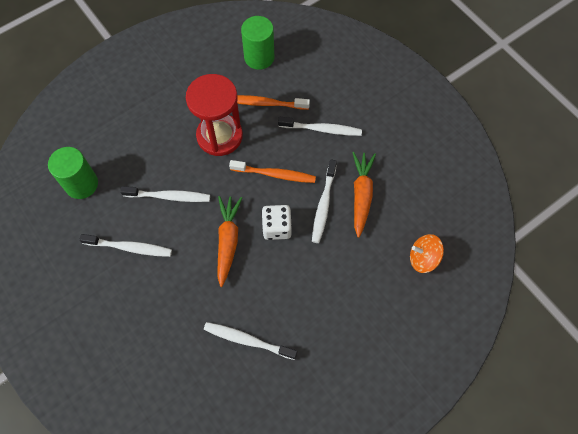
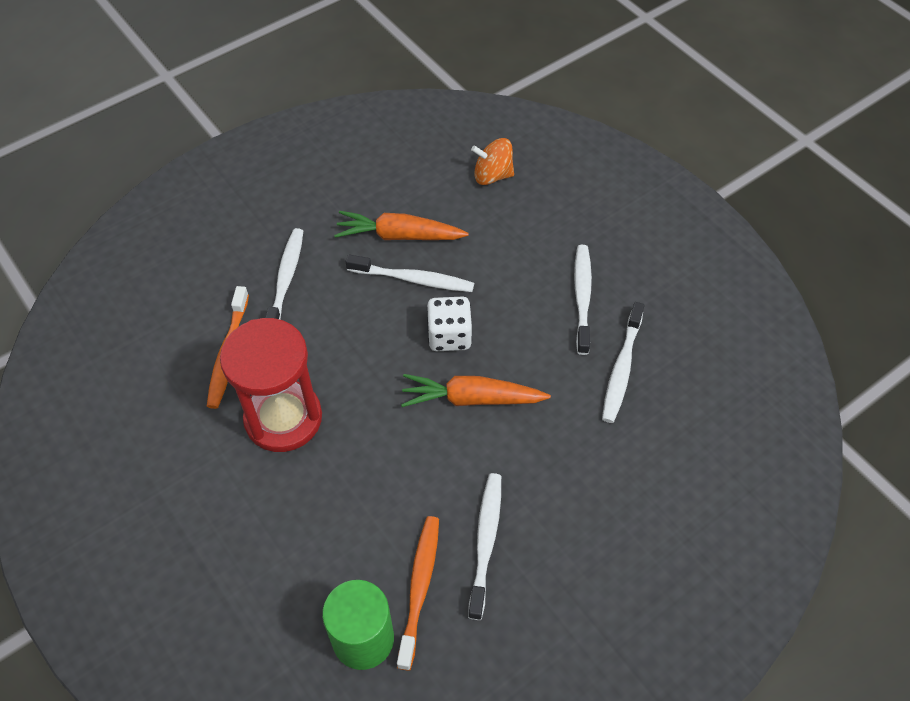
camera: 90 degrees left, 10 degrees down
white toothbrush [120,186,210,202] -> white toothbrush moved to [574,245,592,355]
orange toothbrush [229,160,316,183] -> orange toothbrush moved to [397,516,439,671]
green cylinder [241,16,274,70] -> none
orange spinning top [410,234,444,273] -> orange spinning top turned 90 degrees clockwise [471,138,514,185]

